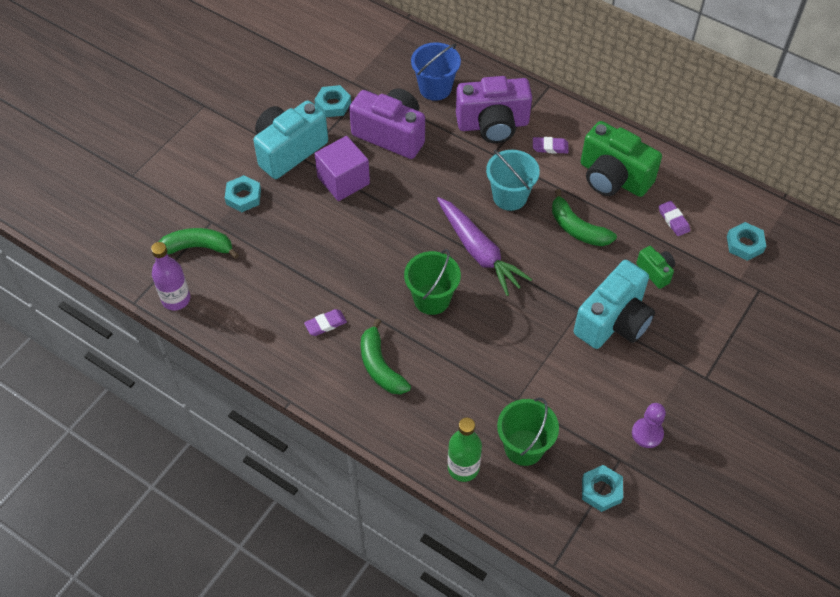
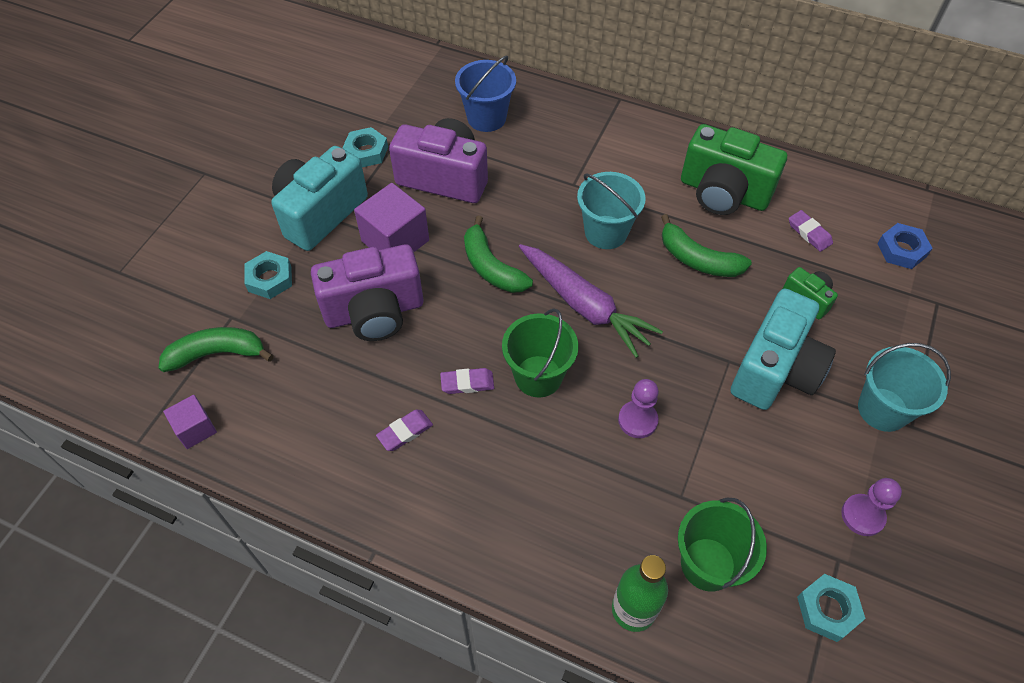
camera: 10 degrees left, 0 degrees up
purple bottle [151,242,190,311] -> purple cube [163,395,217,449]
green banana [361,319,411,394] -> green banana moved to [464,215,533,293]
purple camera [456,76,532,143] -> purple camera moved to [311,244,424,341]
purple eraser [533,137,568,154] -> purple eraser moved to [440,368,494,394]
turquoise nut [727,222,766,261] -> blue nut [877,223,933,269]
none -> purple pawn [618,379,659,438]
none -> turquoise bucket [858,343,951,432]

